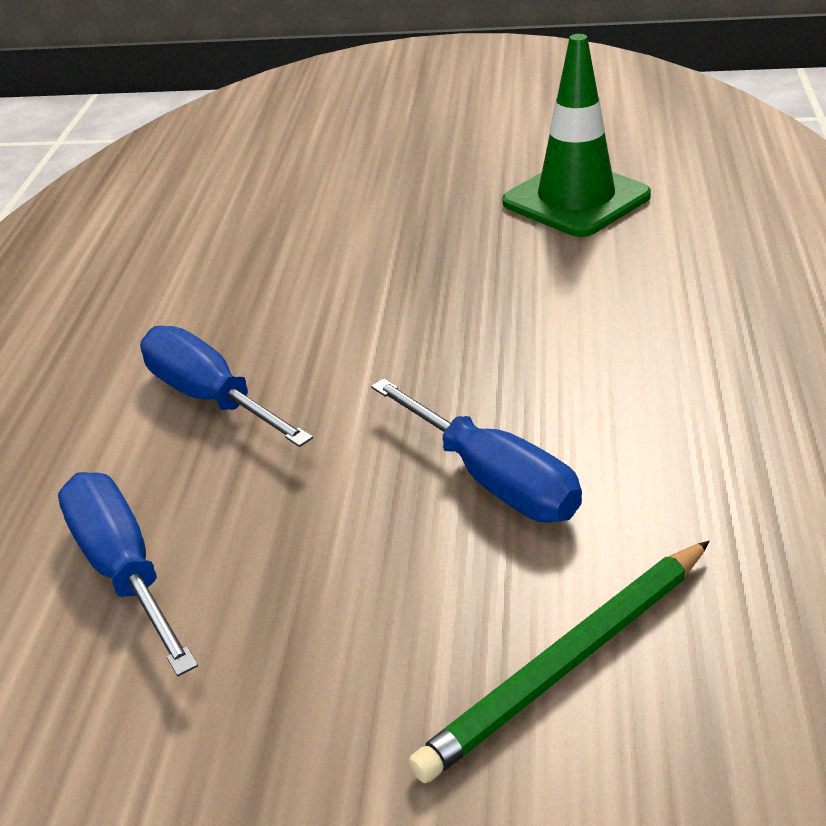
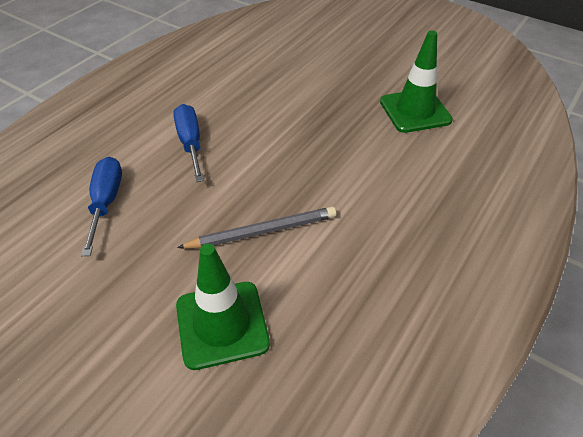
camera: 25 degrees right, 10 degrees up
blue screwdriver [371,378,582,523] -> grey pencil [177,207,336,249]
green pencil [408,541,710,783] -> green traffic cone [176,244,270,370]

